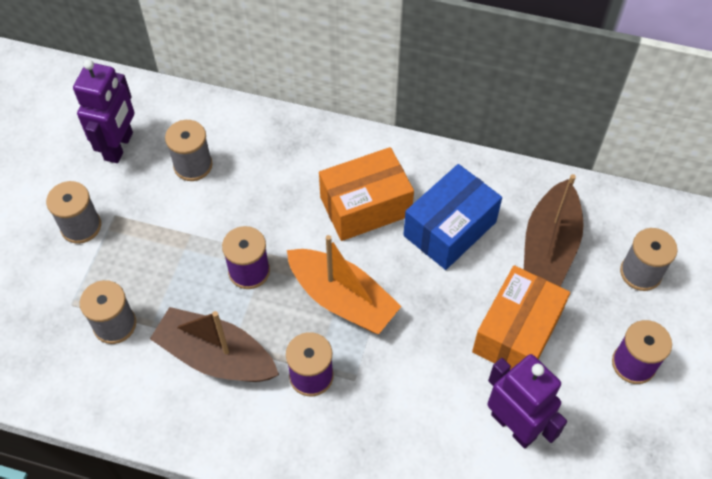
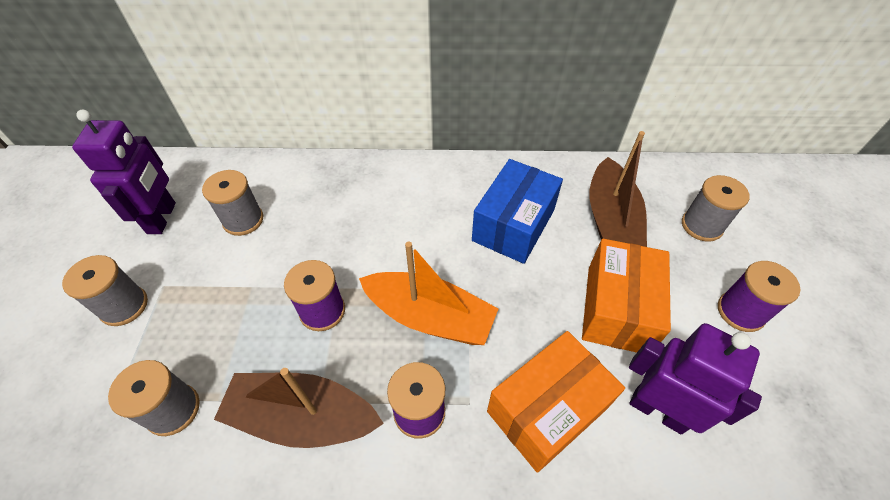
camera: 15 degrees left, 5 degrees down
orange box [319,147,414,241] -> orange box moved to [487,331,625,473]

